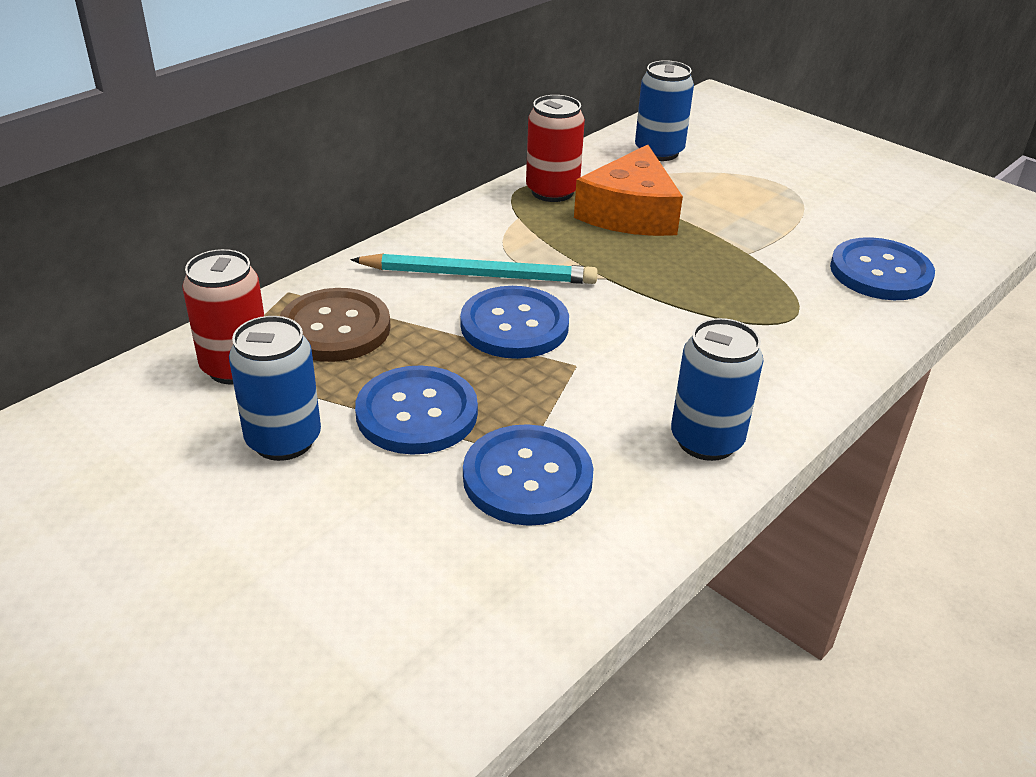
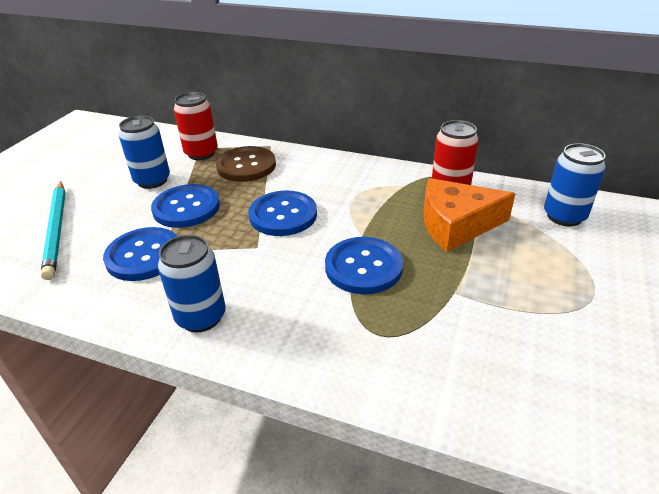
camera: 70 degrees right, 0 degrees up
turquoise pencil [350,254,598,284] -> turquoise pencil moved to [41,182,66,280]
blue button [830,237,935,300] -> blue button moved to [325,237,403,294]

